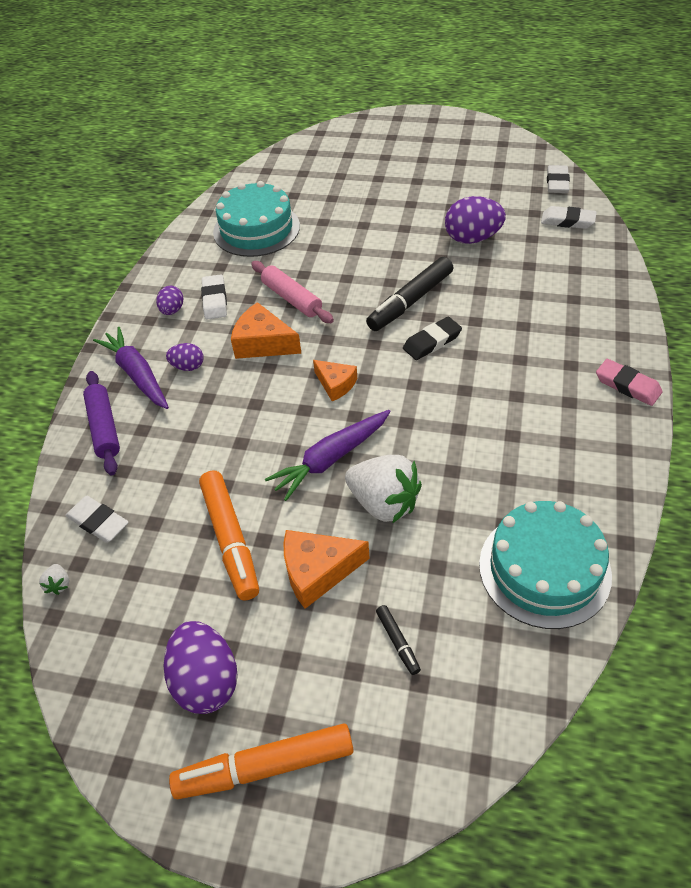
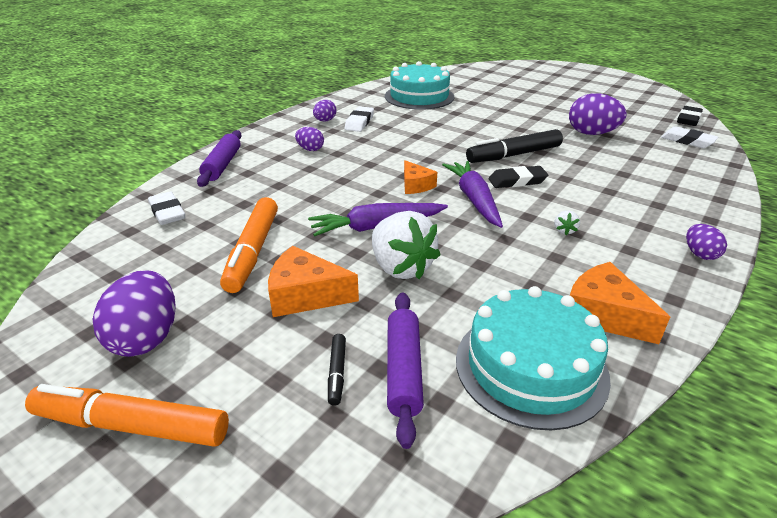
camera: 20 degrees right, 15 degrees down
white strawberry [39,564,70,595] -> white strawberry moved to [555,210,580,235]
purple carrot [93,327,169,409] -> purple carrot moved to [442,161,503,228]
orange cheese [231,302,302,359] -> orange cheese moved to [570,262,670,344]
pink rolling pin [251,261,334,323] -> none
white eraser [547,165,570,193] -> black eraser [677,106,703,126]
pink eraser [596,359,663,406] -> purple egg [686,224,727,260]
none -> purple rolling pin [387,292,424,449]

